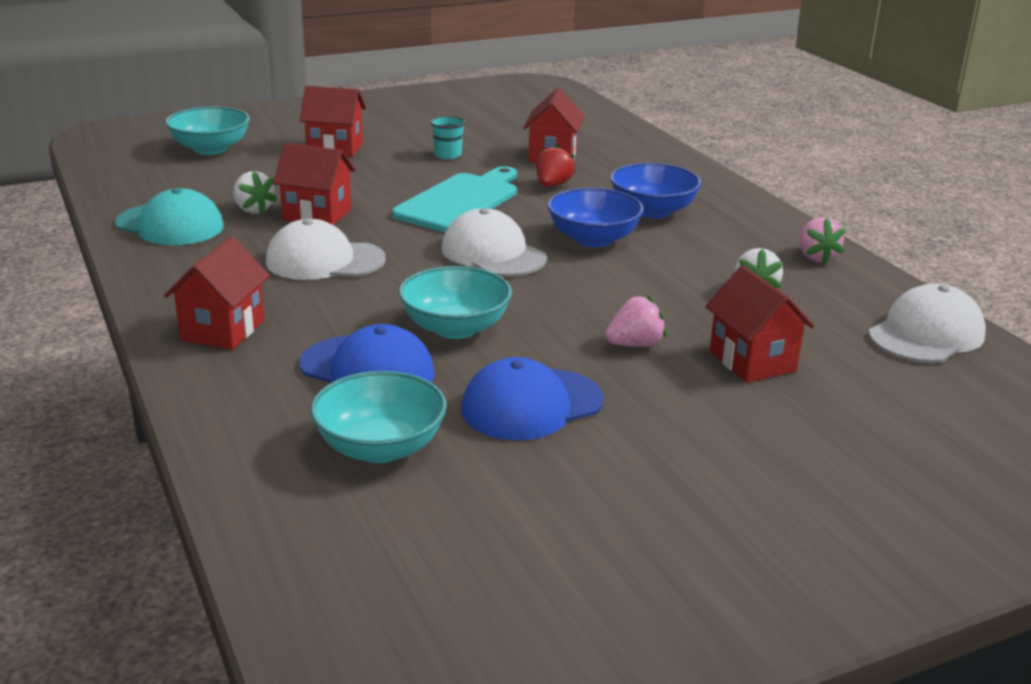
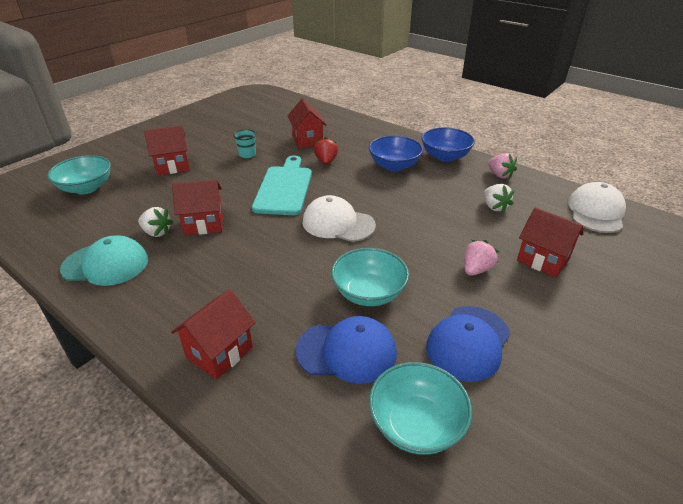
camera: 25 degrees left, 10 degrees up
red house [164,236,270,350] -> red house turned 45 degrees clockwise [171,289,255,380]
white cap [266,219,386,280] -> none
blue bowl [547,188,644,247] -> blue bowl moved to [421,127,475,162]

